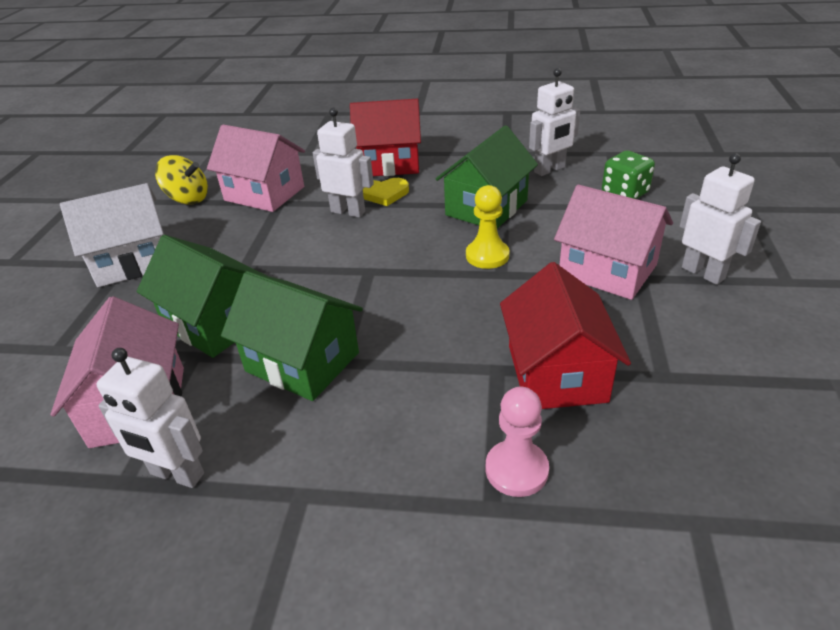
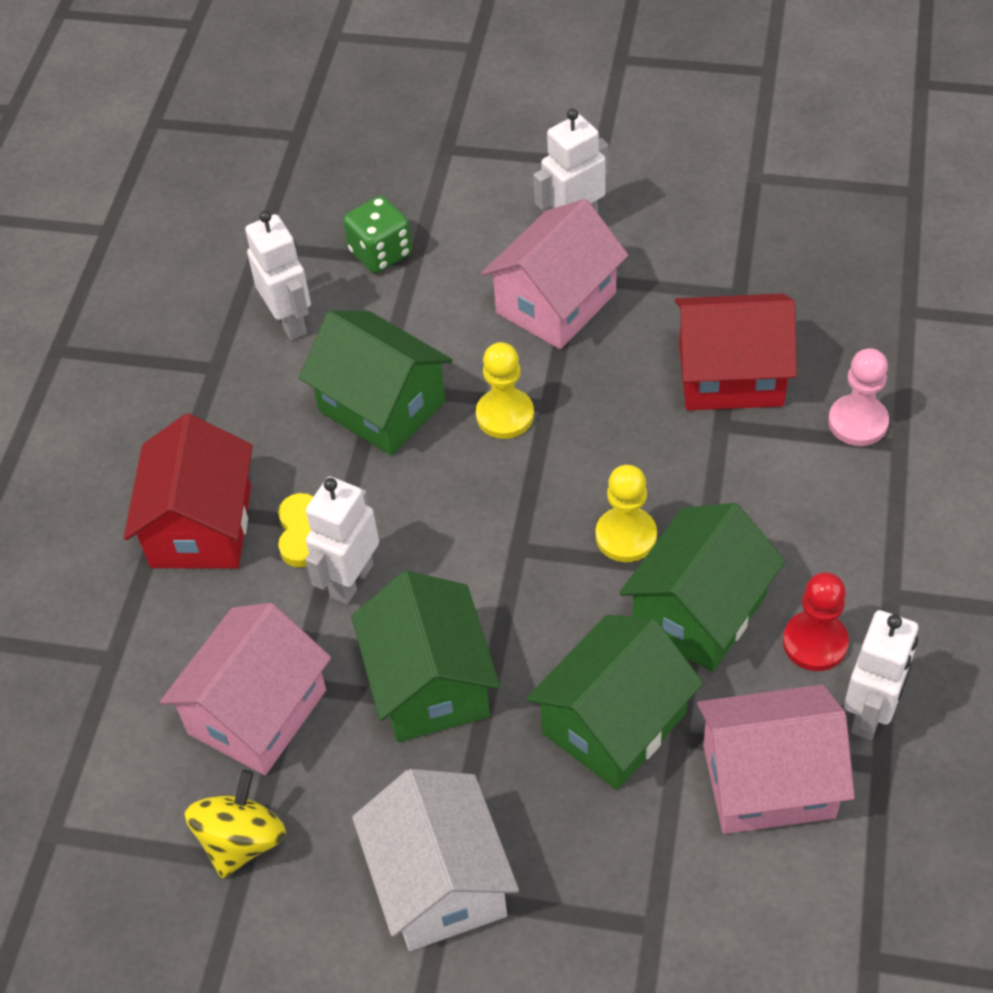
camera: 85 degrees left, 15 degrees up
none -> green house [351,571,500,742]
none -> yellow pawn [596,465,657,562]
none -> red pawn [783,572,849,671]

